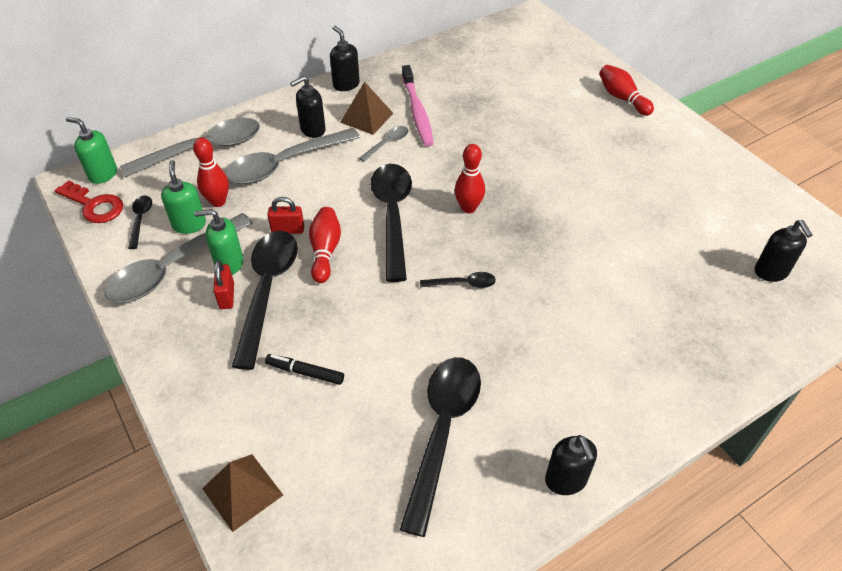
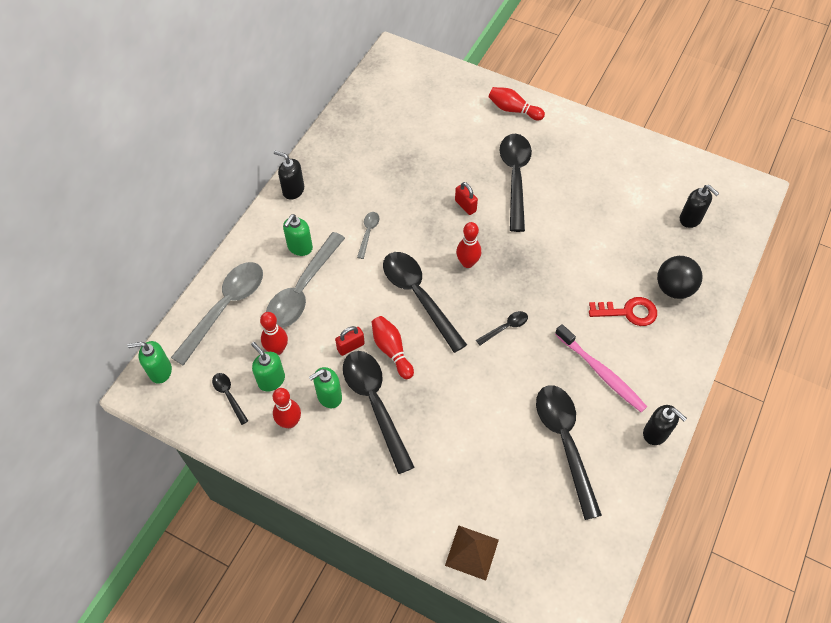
camera: 30 degrees left, 10 degrees up
red key [54,180,123,223] -> red key moved to [589,297,657,326]
grey spoon [104,213,253,303] -> red bowling pin [273,388,301,428]
red padlock [213,260,234,309] -> red padlock moved to [455,182,478,215]
black marker [265,354,344,385] -> none
black soap dispenser [290,76,326,138] -> green soap dispenser [283,214,313,256]
brown pyramid [340,82,394,135] -> none
pink toothbrush [402,65,434,147] -> pink toothbrush moved to [555,324,647,412]
none -> black spoon [499,134,532,232]
none -> black ball [657,256,703,299]

